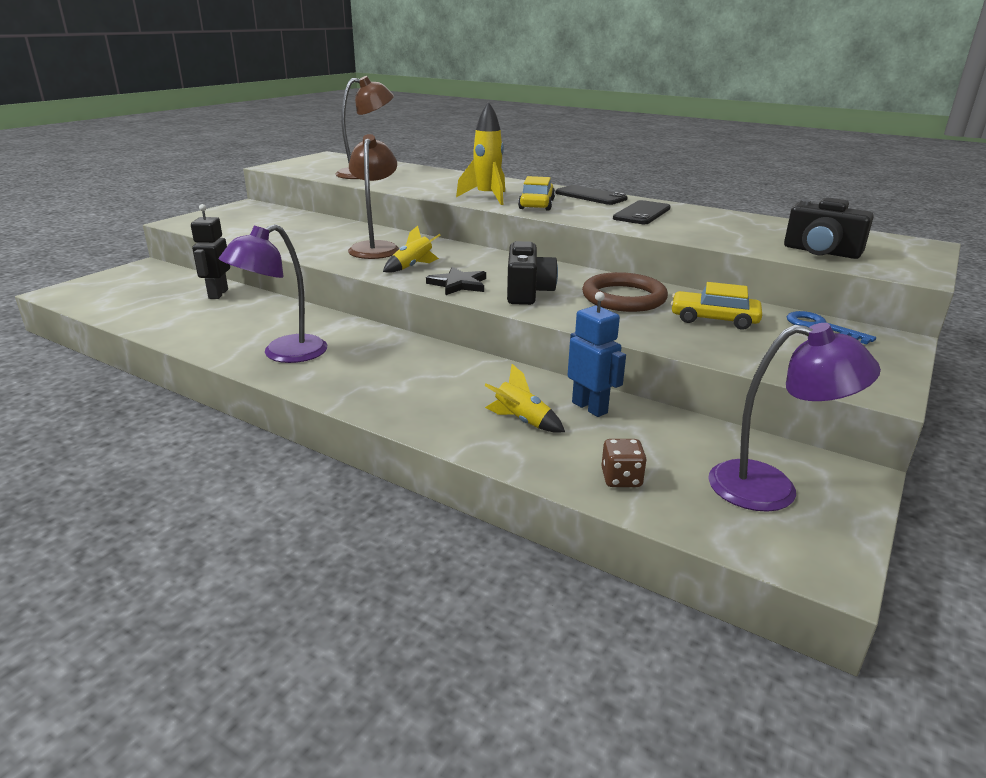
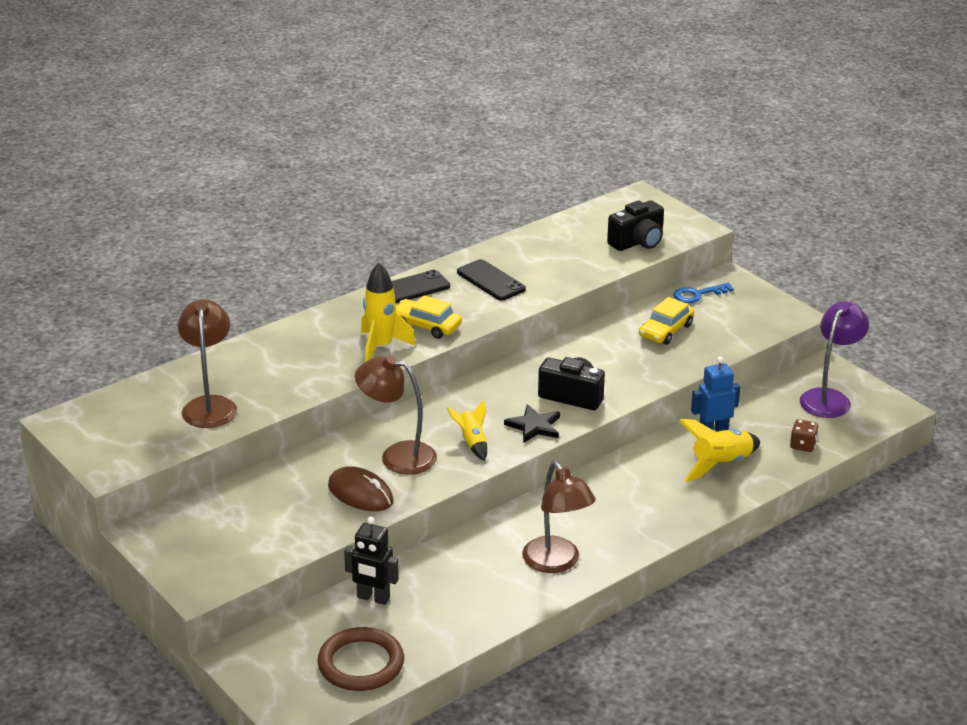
camera: 70 degrees left, 5 degrees up
purple lamp [219,224,327,363] -> brown lamp [522,461,596,573]
yellow rocket [484,364,565,433] -> yellow rocket [679,419,760,482], size x1.61
brown ring [582,272,668,312] -> brown ring moved to [318,627,404,691]
none -> brown mouse [328,466,394,511]

